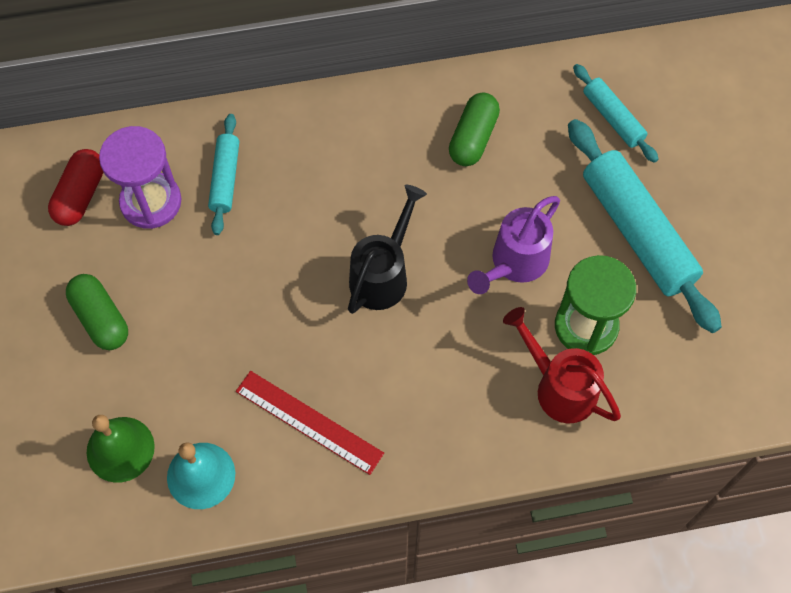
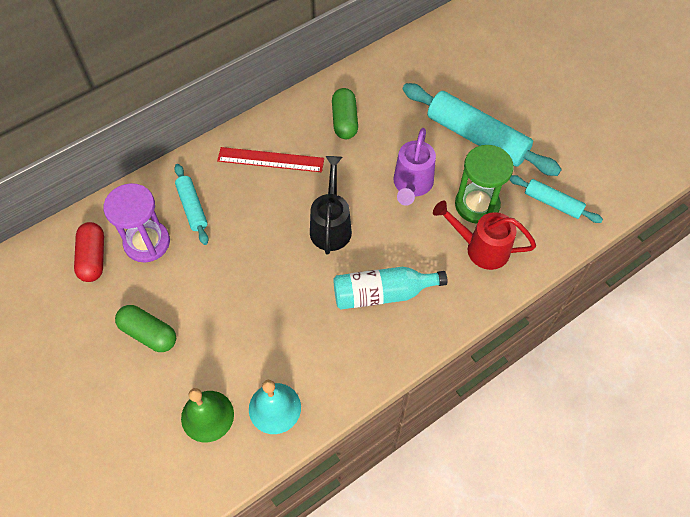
camera: 25 degrees left, 5 degrees down
red ruler [236,371,384,475] -> red ruler moved to [217,147,324,172]
turquoise rolling pin [573,64,659,163] -> turquoise rolling pin moved to [509,175,603,223]
none -> turquoise bottle [333,267,448,309]

